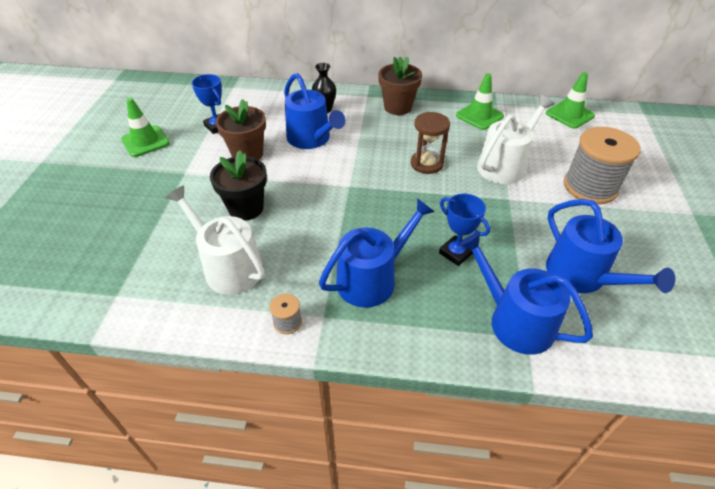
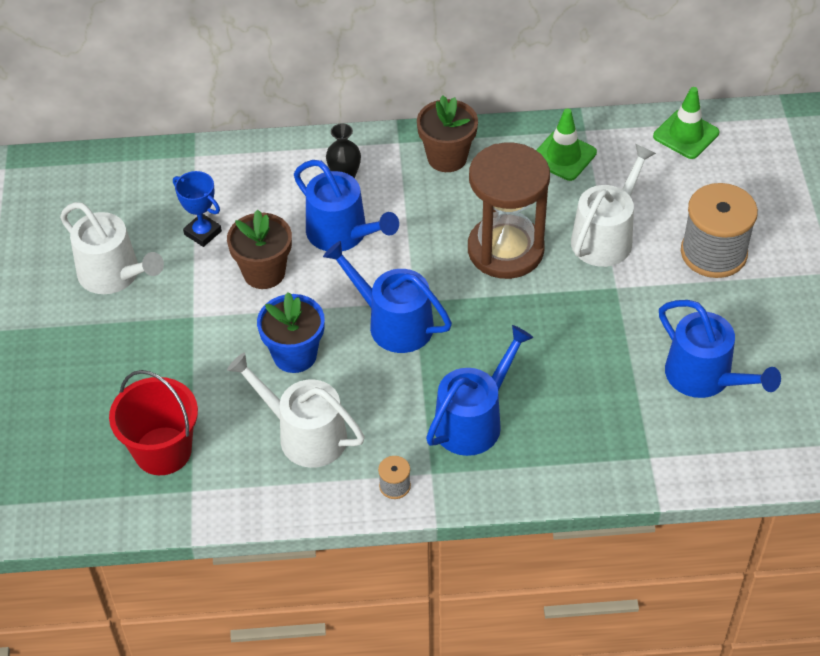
camera: 10 degrees left, 5 degrees up
green traffic cone [121,98,170,157] -> white watering can [60,202,164,294]
black flower pot [210,150,267,221] -> blue flower pot [257,292,325,373]
brown hourglass [411,112,450,174] -> brown hourglass [468,143,550,279], size x1.76
blue trophy [439,194,490,266] -> none
blue watering can [459,232,593,355] -> blue watering can moved to [323,241,452,353]
none -> red bucket [109,370,198,475]

